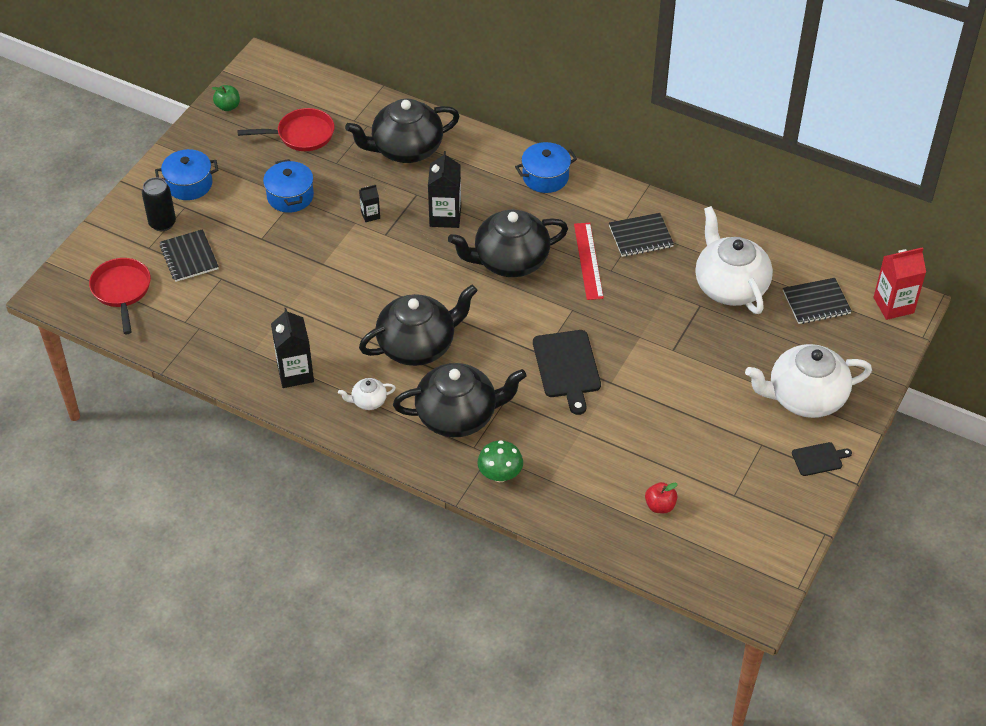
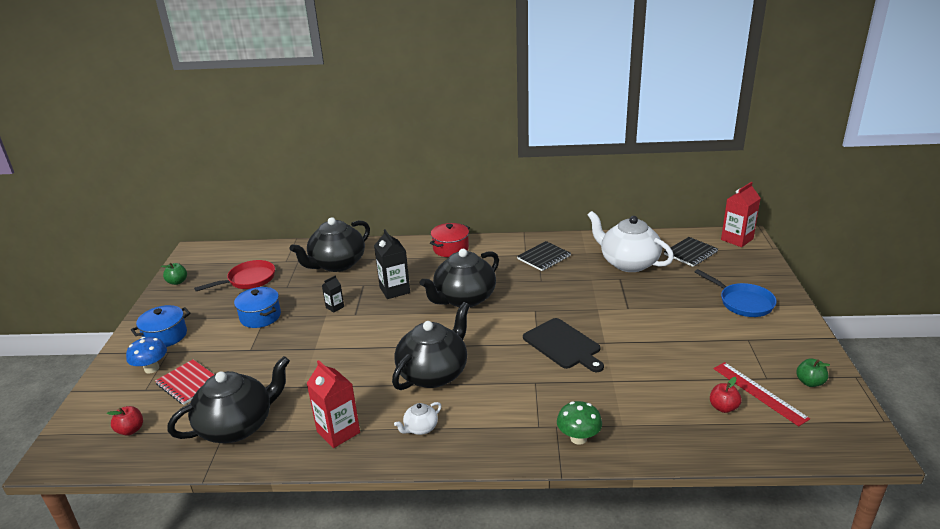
camera: 25 degrees left, 20 degrees down
red pan [89,258,151,334] -> red apple [107,406,143,436]
black can [142,177,176,231] -> blue mushroom [126,337,167,373]
black notebook [159,229,219,282] -> red notebook [155,360,214,405]
black carton [271,308,314,388] -> red carton [306,360,360,448]
black teapot [393,363,527,437] -> black teapot moved to [167,356,290,443]
blue pot [515,142,577,193] -> red pot [430,223,470,257]
red ruler [574,223,604,300] -> red ruler moved to [713,362,810,426]
white teapot [745,344,872,418] -> blue pan [695,269,777,317]
black cutting board [792,442,852,476] -> none
none -> green apple [796,358,830,387]

